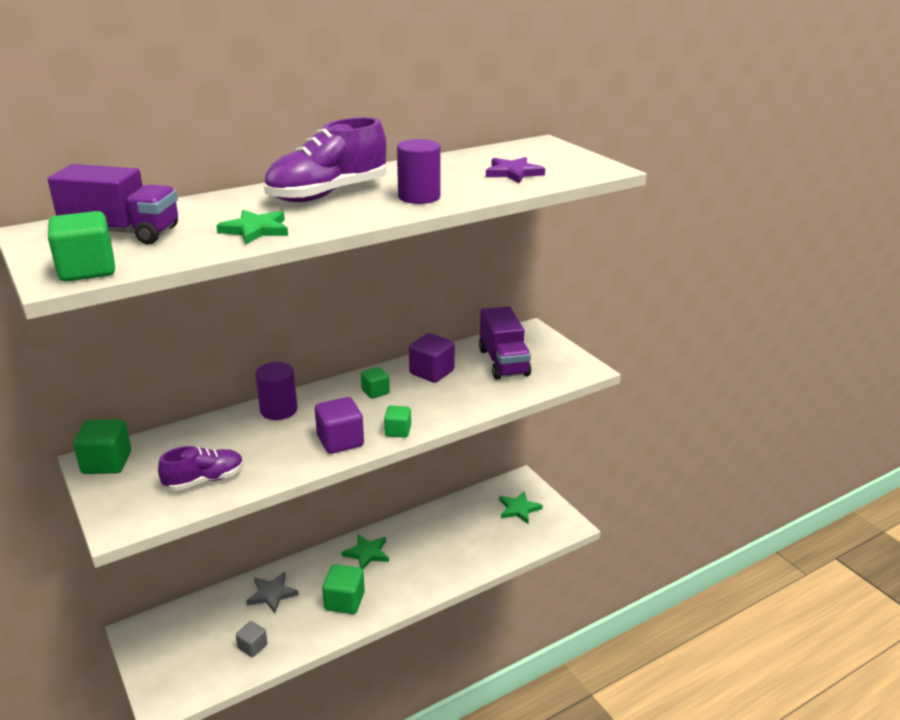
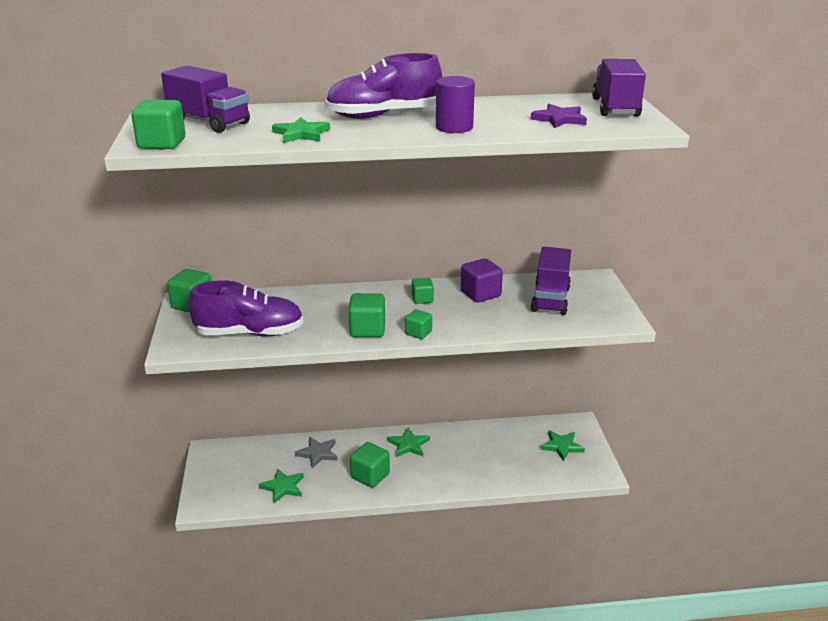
camera: 25 degrees right, 0 degrees up
purple shoe [158,446,244,491] -> purple shoe [189,280,304,336], size x1.66
grey cube [236,621,268,657] -> green star [259,468,304,503]
purple cylinder [255,362,297,420] -> none
purple cube [315,397,364,454] -> green cube [349,293,385,337]
none -> purple truck [592,59,646,116]

